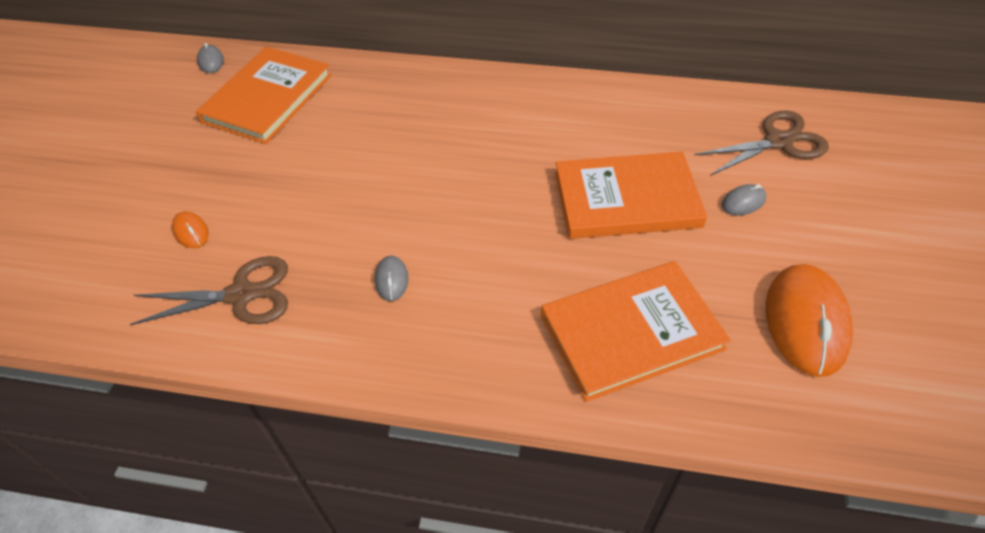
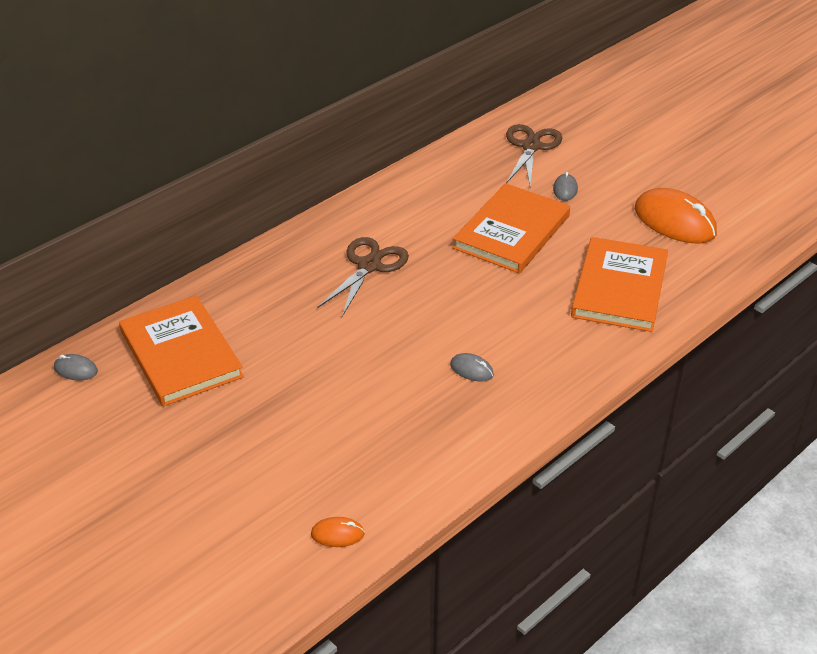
camera: 55 degrees left, 10 degrees down
brown scissors [130,256,288,325] -> brown scissors moved to [317,237,409,316]
orange mouse [172,211,209,248] -> orange mouse moved to [311,517,365,547]

